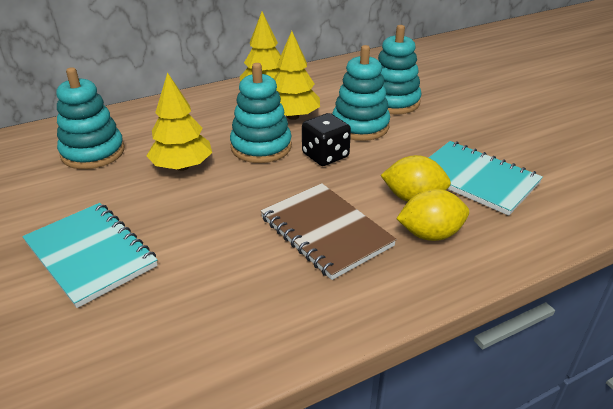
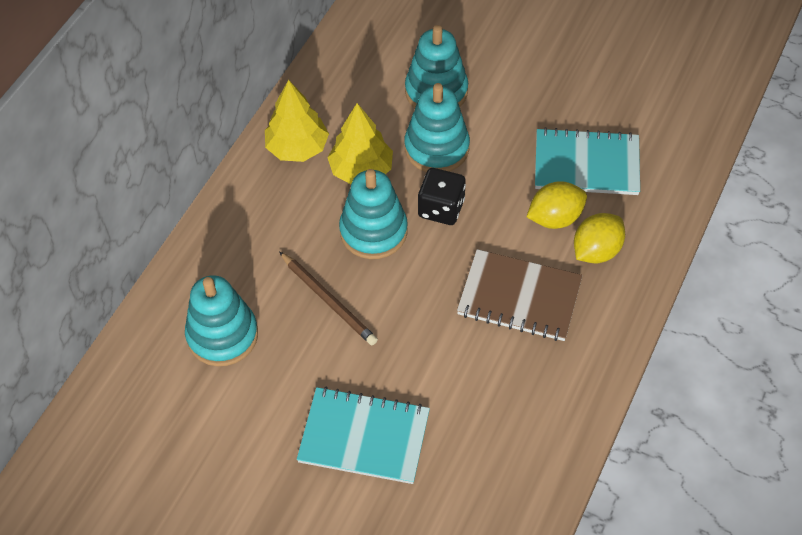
camera: 35 degrees left, 20 degrees up
yellow tree [147,72,212,171] -> brown pencil [279,251,378,345]

